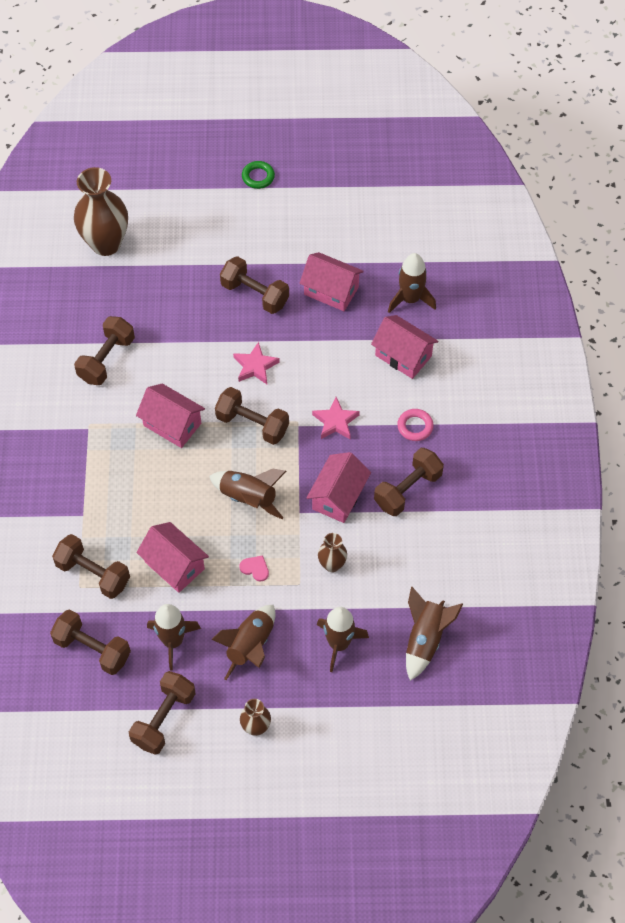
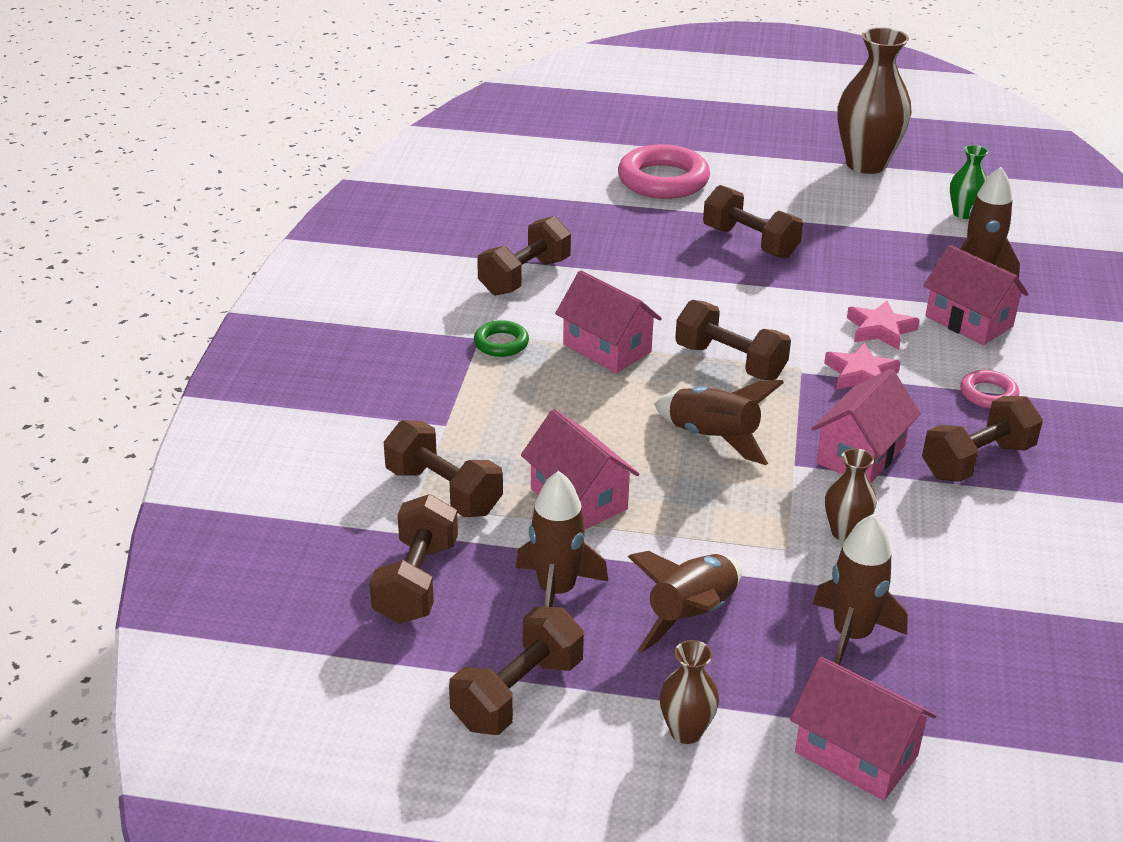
camera: 10 degrees right, 25 degrees down
brown dumbbell [50,609,131,675] -> brown dumbbell turned 60 degrees clockwise [370,494,458,624]
brown vase [74,167,128,256] -> brown vase moved to [837,28,912,174]
pink star [233,342,280,384] -> pink star moved to [847,301,920,350]
pink heart [239,555,269,581] -> none
green ring [242,161,275,189] -> green ring moved to [474,320,529,357]
pink house [300,252,364,311] -> pink house moved to [790,657,937,801]
brown rocket [406,586,463,681] -> none
none -> pink ring [618,144,710,199]
none -> green vase [950,145,988,219]

